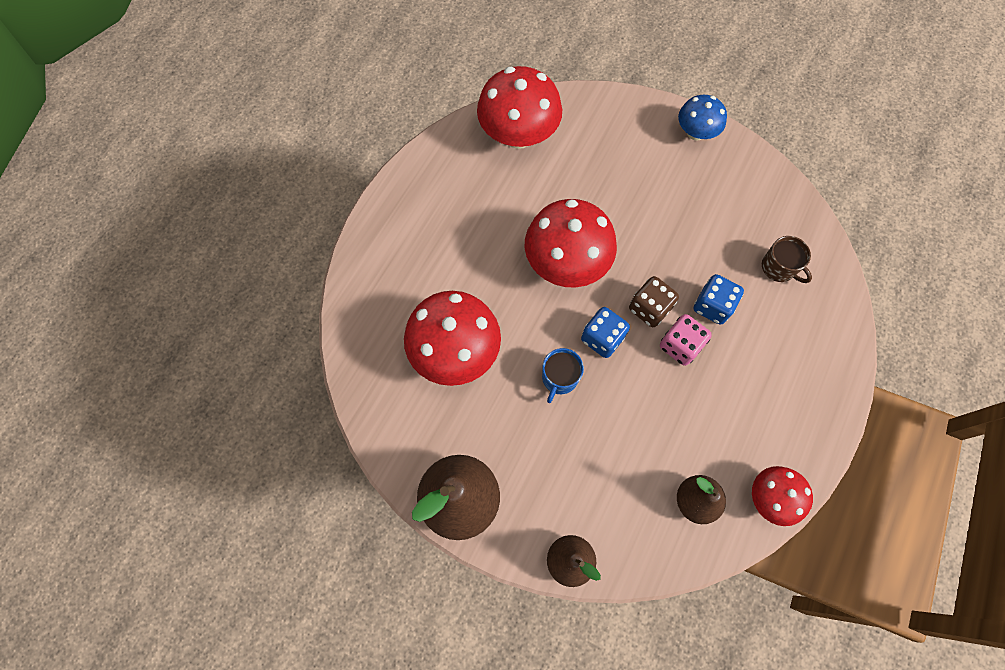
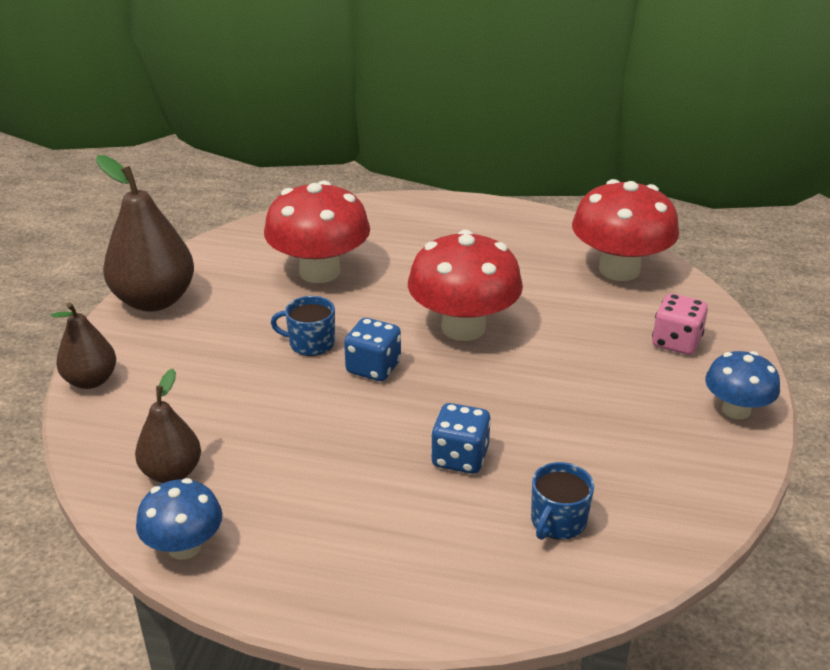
camera: 75 degrees right, 35 degrees down
brown dice [629,276,679,327] -> none
pink dice [660,314,712,366] -> pink dice moved to [652,294,708,355]
red mushroom [752,466,813,526] -> blue mushroom [136,478,223,560]
brown mug [762,236,812,283] -> blue mug [531,462,594,540]

